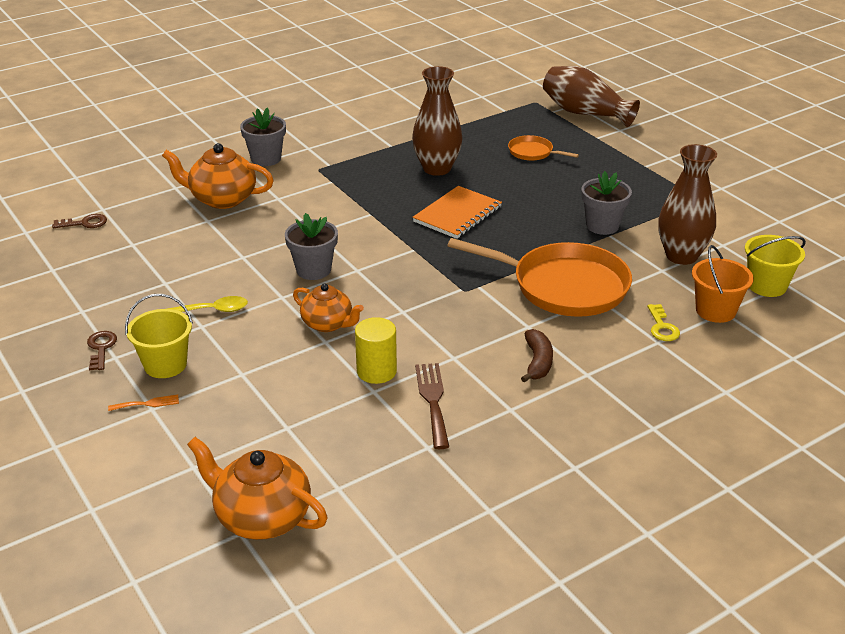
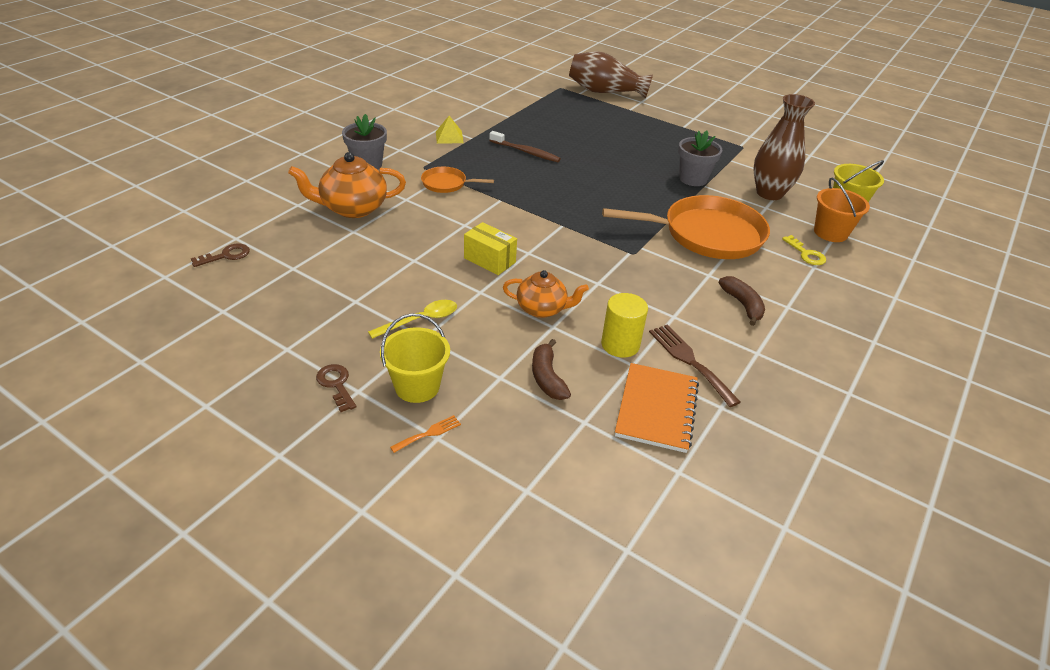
camera: 25 degrees left, 5 degrees up
orange teapot [187,437,327,540] -> none
grey flower pot [285,213,338,280] -> yellow box [464,222,517,275]
brown vase [412,66,463,176] -> brown toothbrush [489,131,561,162]
orange notebook [413,186,502,239] -> orange notebook moved to [615,363,699,453]
orange pan [508,135,579,161] -> orange pan moved to [421,167,494,193]
none -> yellow pyramid [436,116,464,144]
none -> brown banana [532,339,571,400]

